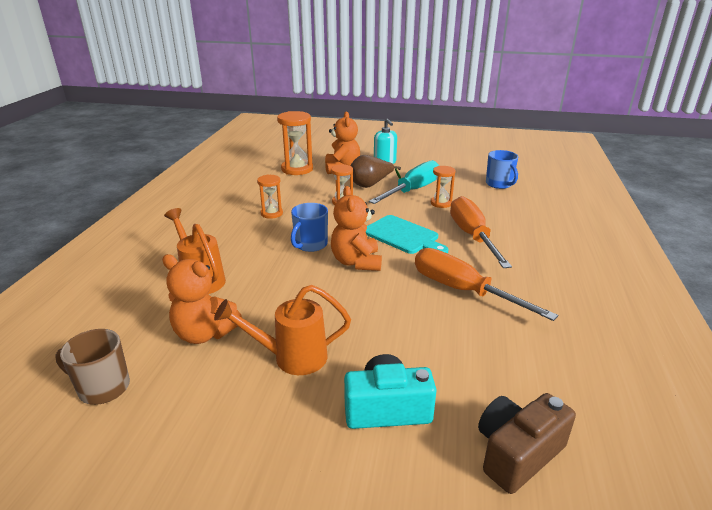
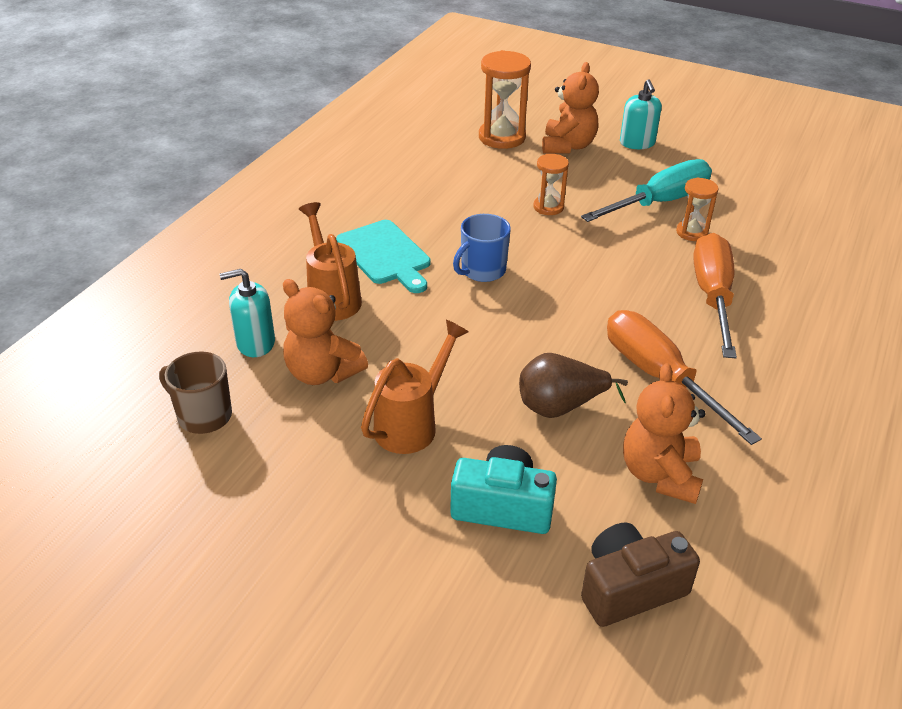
camera: 15 degrees right, 10 degrees up
orange watering can [214,285,351,375] -> orange watering can turned 120 degrees clockwise [361,320,469,454]
orange hourglass [257,174,283,219] -> none
orange teddy bear [331,186,382,271] -> orange teddy bear moved to [623,363,706,504]
brown pear [350,155,401,188] -> brown pear moved to [519,353,628,418]
turquoise cutting board [366,215,448,254] -> turquoise cutting board moved to [336,220,431,293]
blue mug [486,150,518,189] -> none
none -> turquoise soap dispenser [220,269,275,357]

